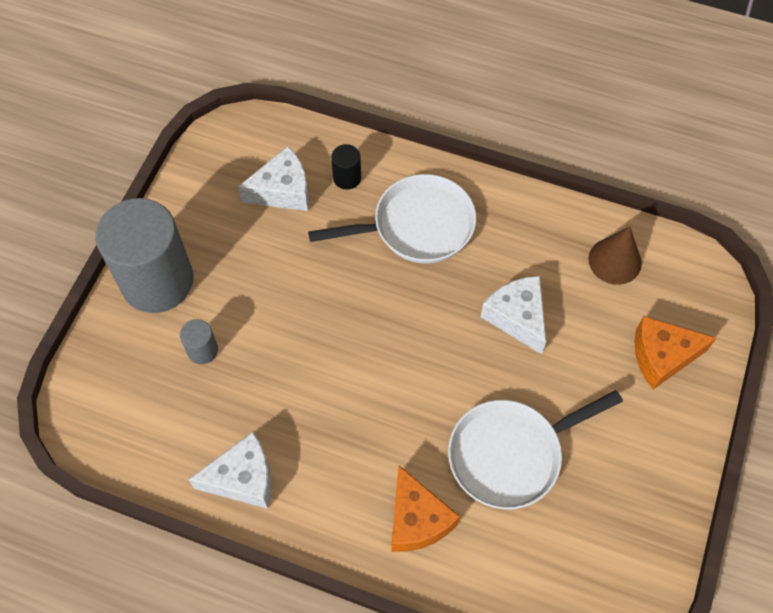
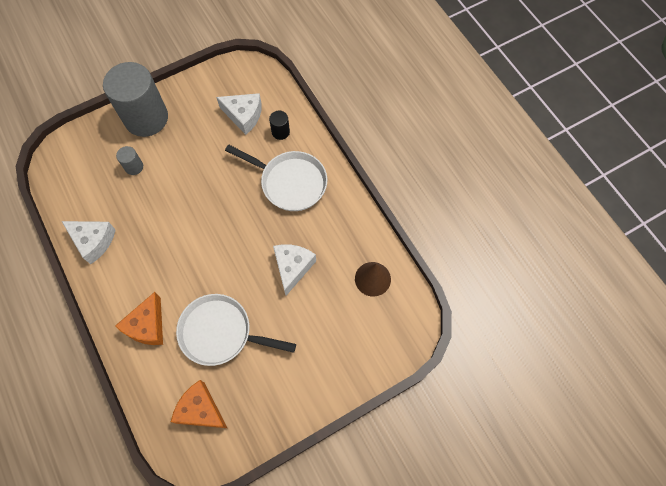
camera: 40 degrees right, 5 degrees up
orange cheese [635,316,716,389] -> orange cheese moved to [171,380,227,428]

